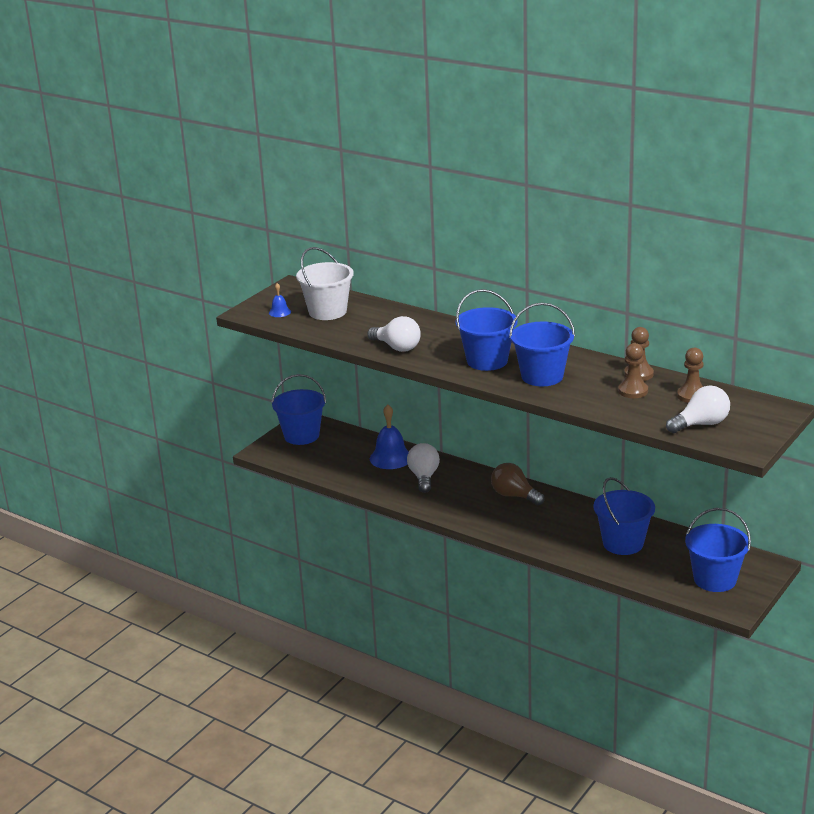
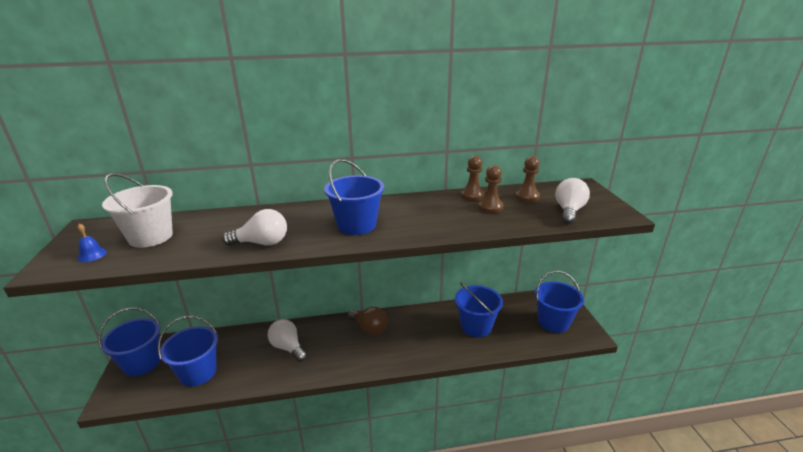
camera: 45 degrees left, 0 degrees up
blue bell [370,404,409,469] -> none
brown light bulb [491,463,544,505] -> brown light bulb turned 135 degrees counterclockwise [348,307,388,335]
blue bucket [509,302,575,386] -> blue bucket moved to [158,316,218,386]

